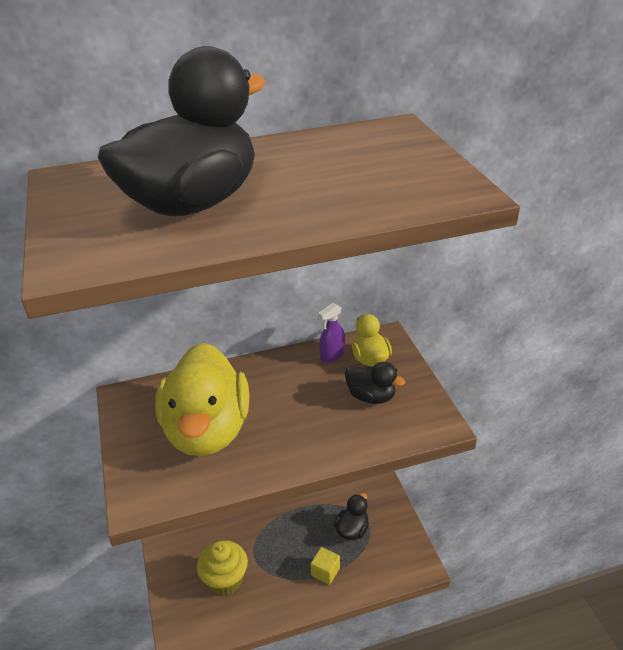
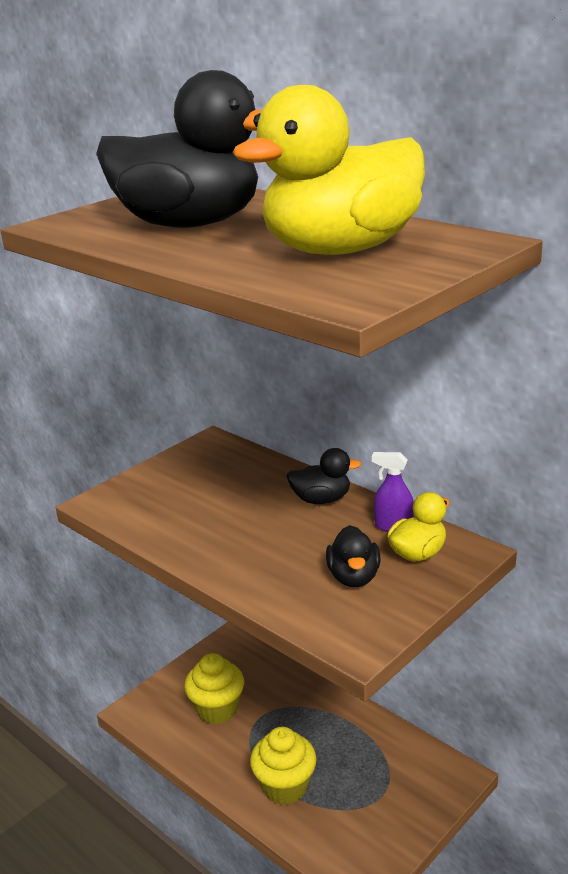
camera: 60 degrees right, 10 degrees down
yellow duck [155,343,249,456] -> yellow duck moved to [232,85,425,255]
yellow cube [311,547,340,585] -> yellow cupcake [250,727,317,805]
black duck [334,493,369,540] -> black duck moved to [287,448,361,504]

